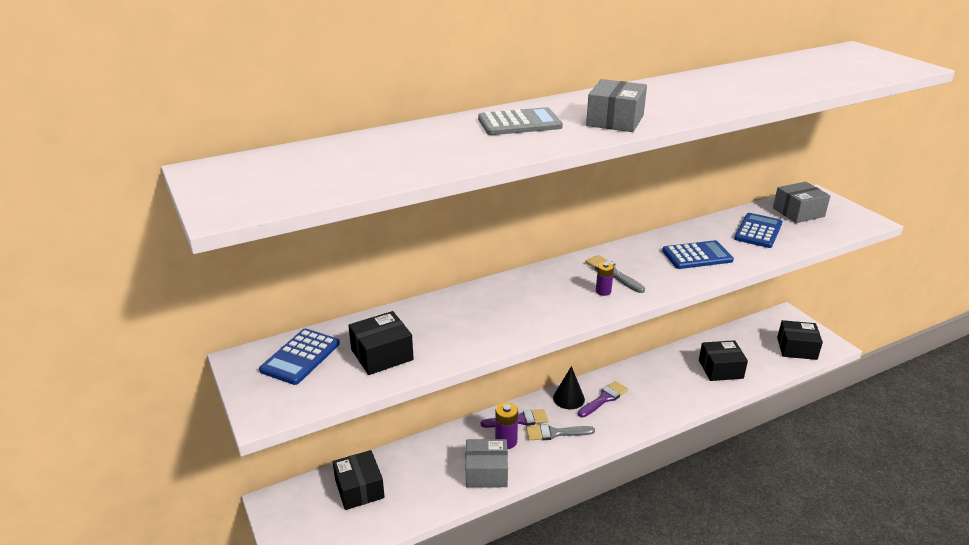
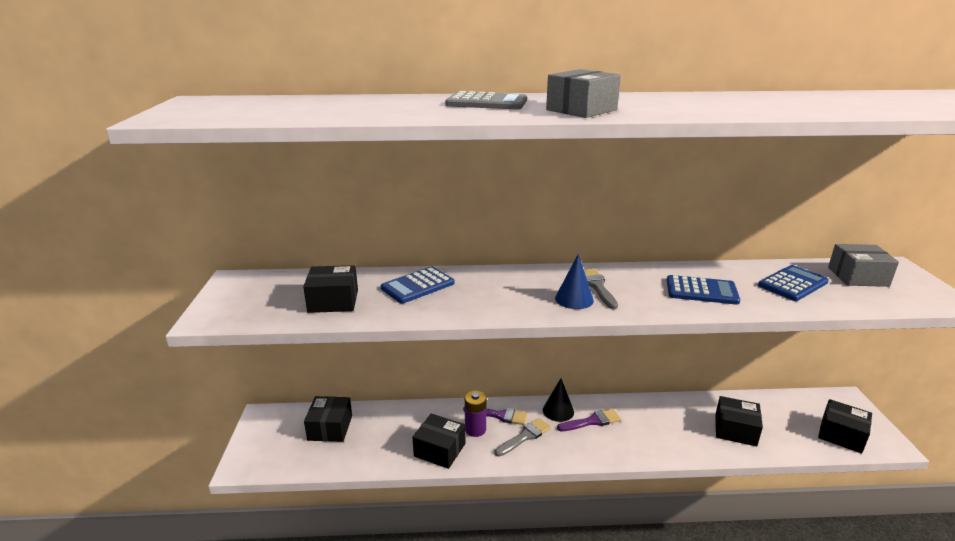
camera: 25 degrees right, 5 degrees down
blue calculator [259,328,340,385] -> blue calculator moved to [381,267,455,304]
grey box [466,439,508,488] -> black box [412,414,466,469]
grey brush [526,424,595,440] -> grey brush turned 120 degrees clockwise [495,418,551,457]
purple battery [596,262,614,296] -> blue cone [555,254,594,309]

